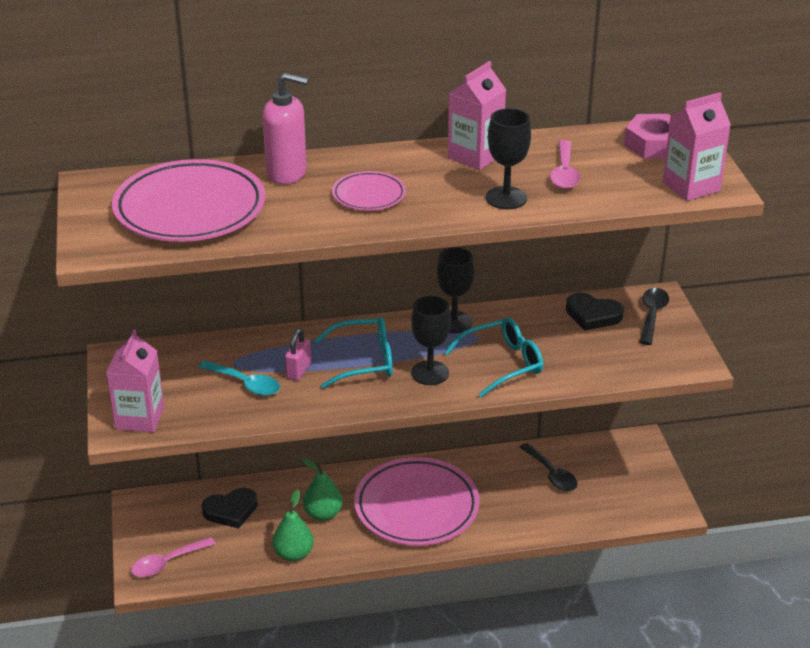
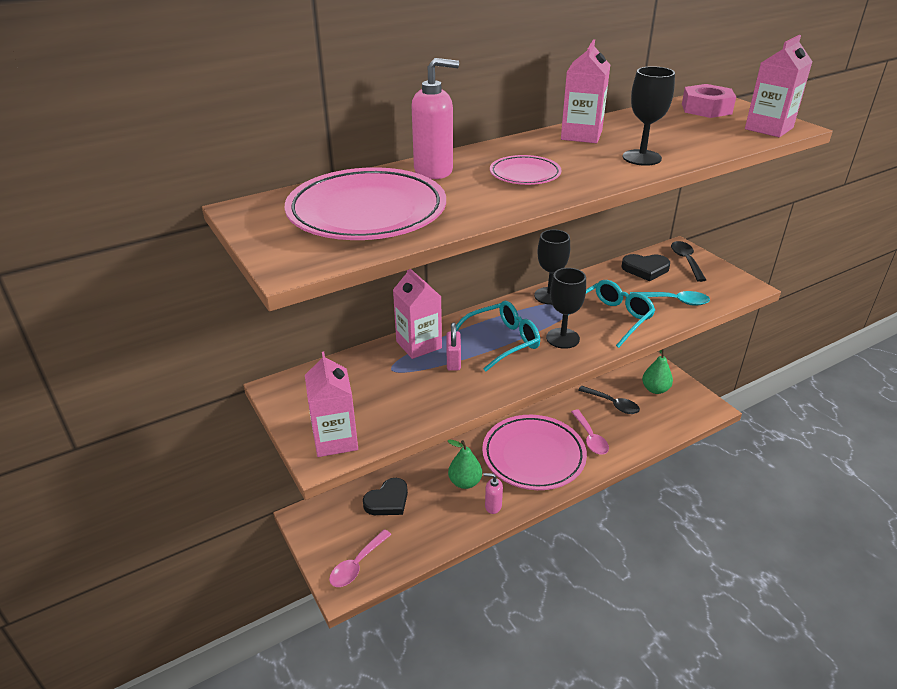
camera: 20 degrees left, 0 degrees up
turquoise spoon [198,361,280,396] -> turquoise spoon moved to [630,291,710,306]
green pear [272,489,314,561] -> green pear moved to [642,349,673,394]
pink spoon [550,140,580,189] -> pink spoon moved to [571,410,609,455]
none -> pink carton [393,269,442,359]
none -> pink soap dispenser [483,473,503,514]

